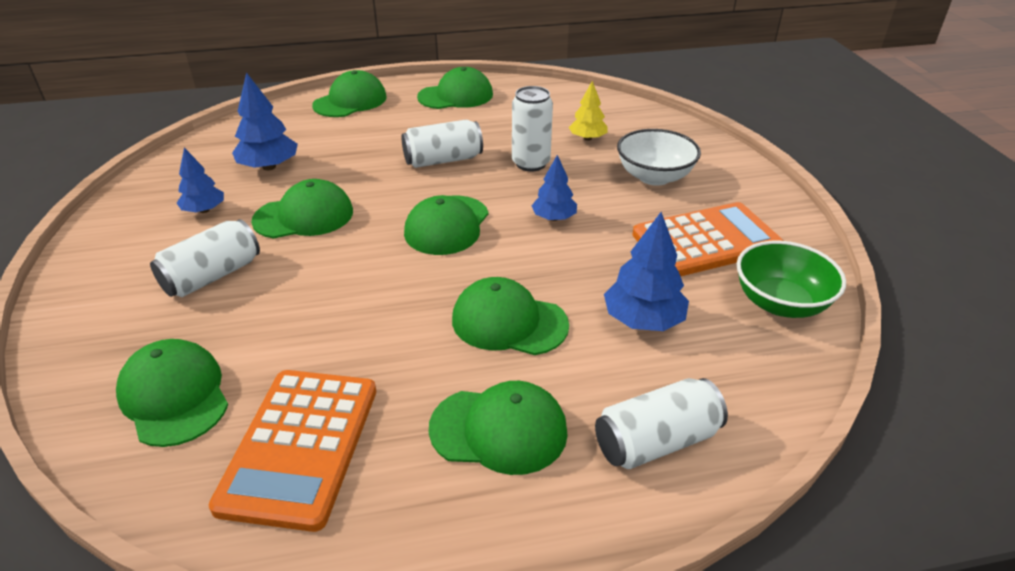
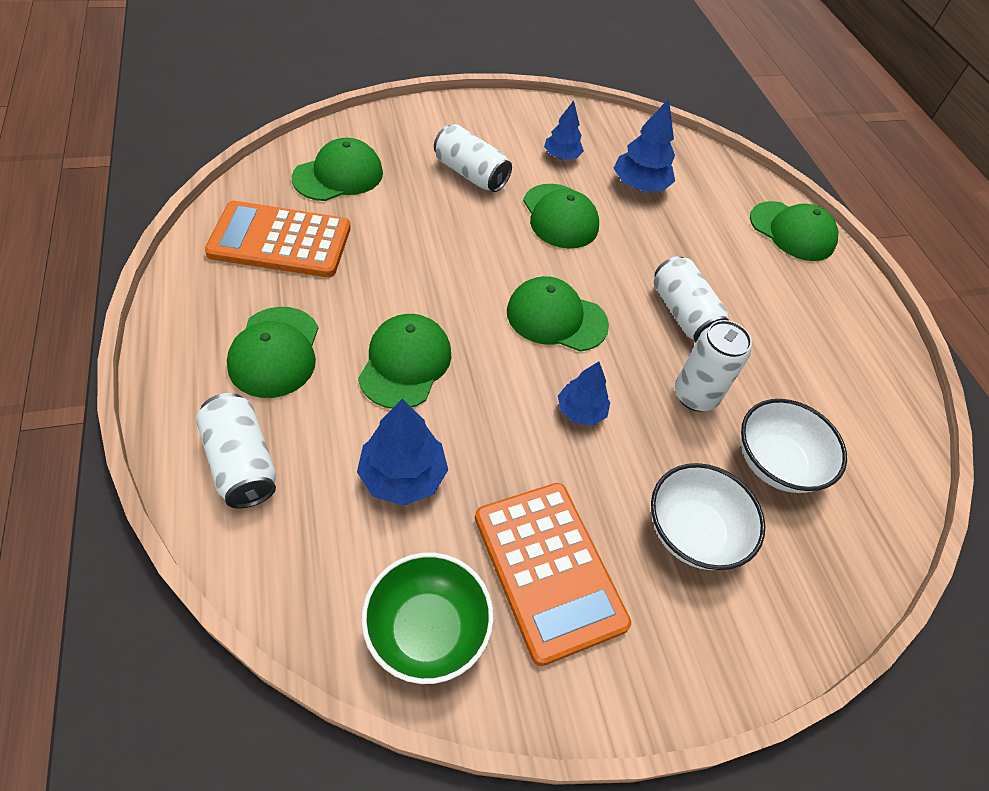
camera: 80 degrees right, 15 degrees up
green cap [417,67,493,109] -> none
yellow tree [569,81,607,141] -> white bowl [741,399,847,493]

